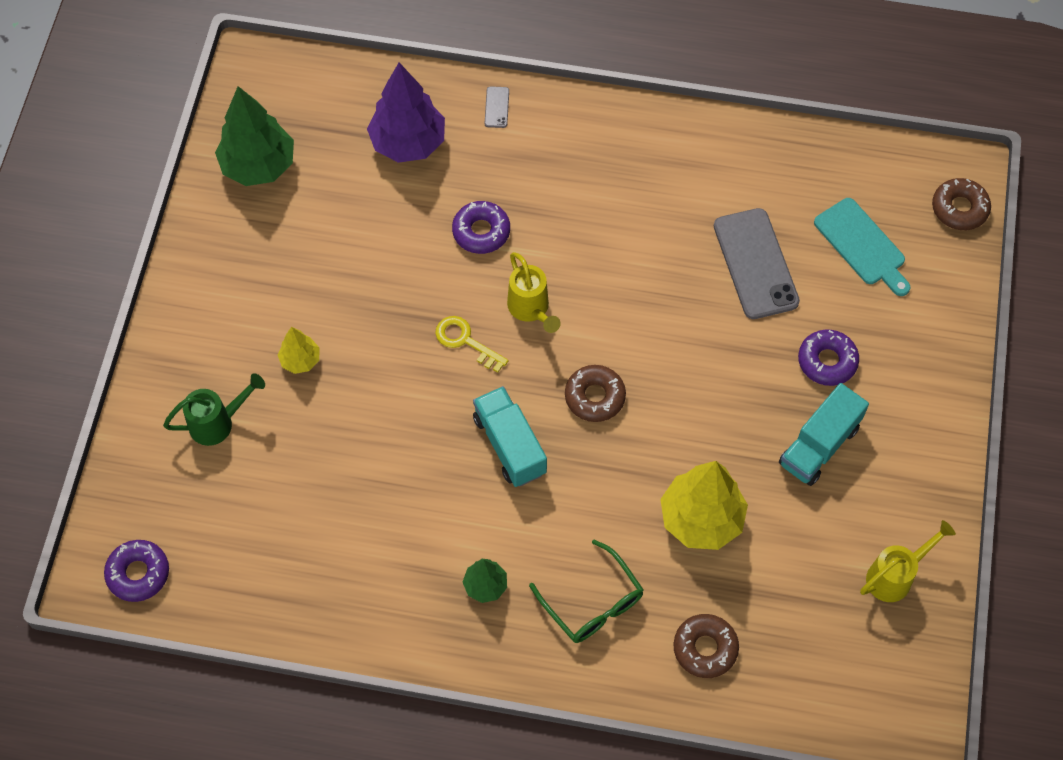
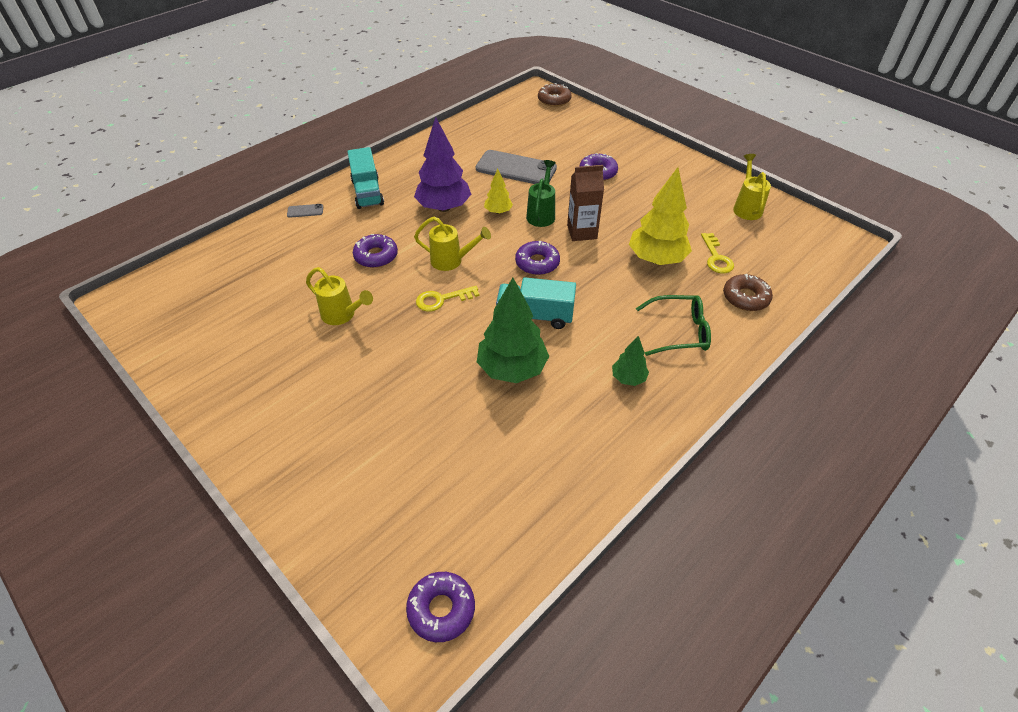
camera: 55 degrees left, 15 degrees down
green watering can [163,373,265,446] -> green watering can moved to [526,160,555,227]
green tree [215,86,294,186] -> green tree moved to [477,278,549,383]
yellow tree [278,327,320,374] -> yellow tree moved to [484,169,513,214]
purple tree [367,62,445,163] -> purple tree moved to [414,117,471,212]
grey phone [485,87,509,128] -> grey phone turned 45 degrees counterclockwise [287,204,323,218]
brown donut [565,365,626,422] -> purple donut [515,241,560,275]
turquoise truck [779,383,869,486] -> turquoise truck moved to [347,147,384,209]
turquoise cutting board [814,198,911,296] -> none
none -> yellow watering can [306,267,373,325]
none -> brown carton [567,165,604,241]
none -> yellow key [701,233,734,273]

